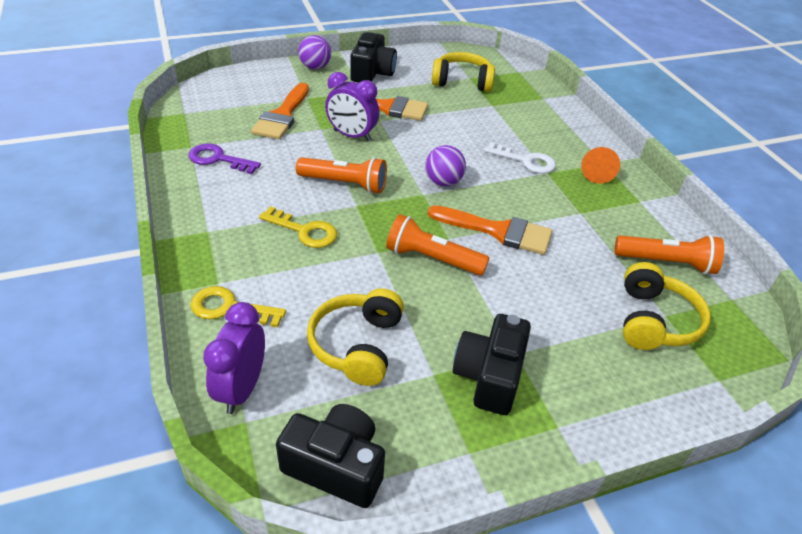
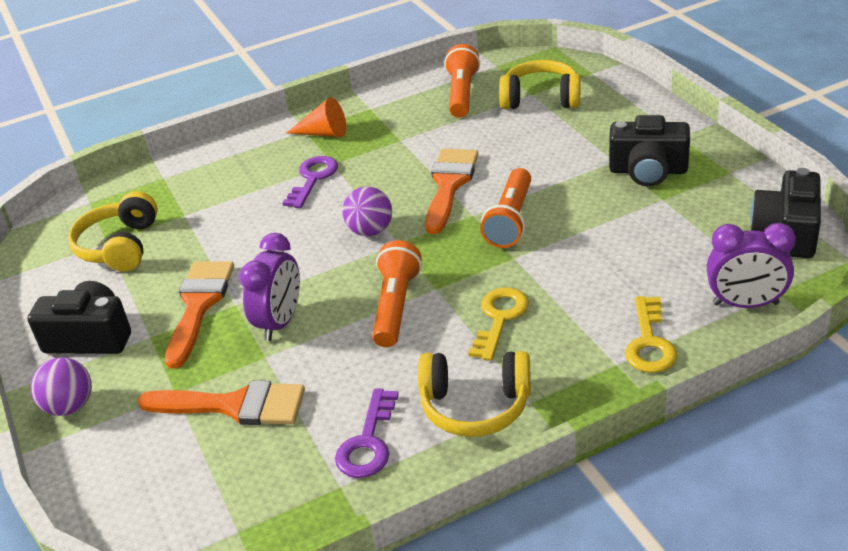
camera: 90 degrees left, 5 degrees down
yellow headphones [307,288,404,386] -> yellow headphones moved to [418,351,531,437]
white key [484,142,556,174] -> purple key [283,156,338,208]

